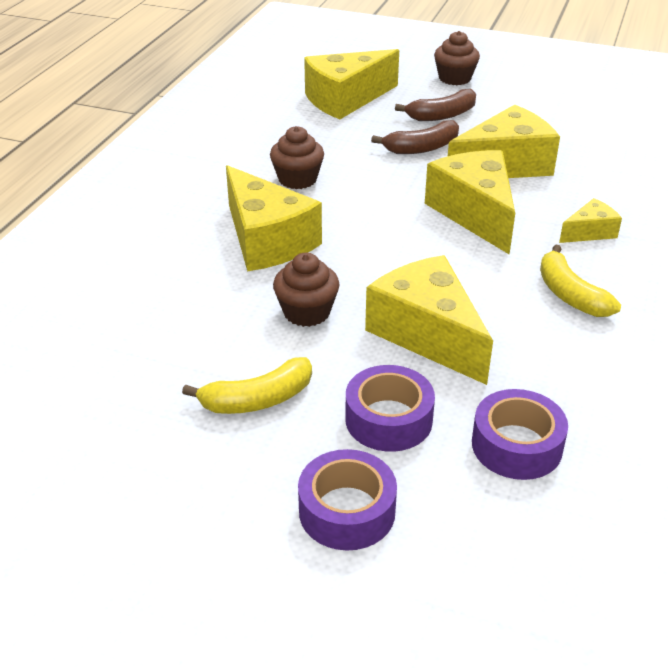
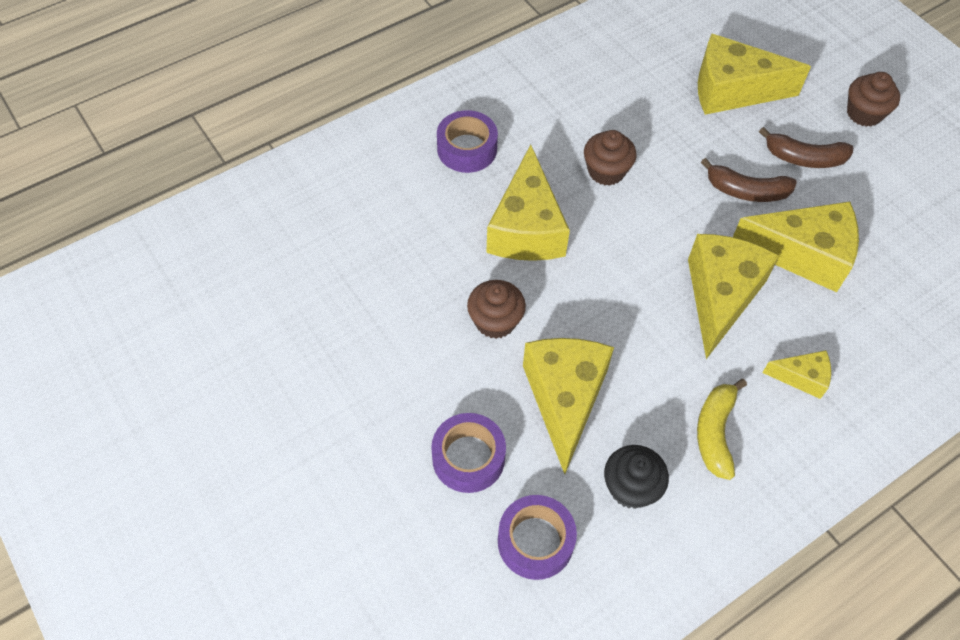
camera: 35 degrees right, 20 degrees up
yellow banana [182,357,312,414] -> none
purple tape [298,449,397,551] -> purple tape moved to [437,110,498,173]
none -> black cupcake [604,445,669,509]

